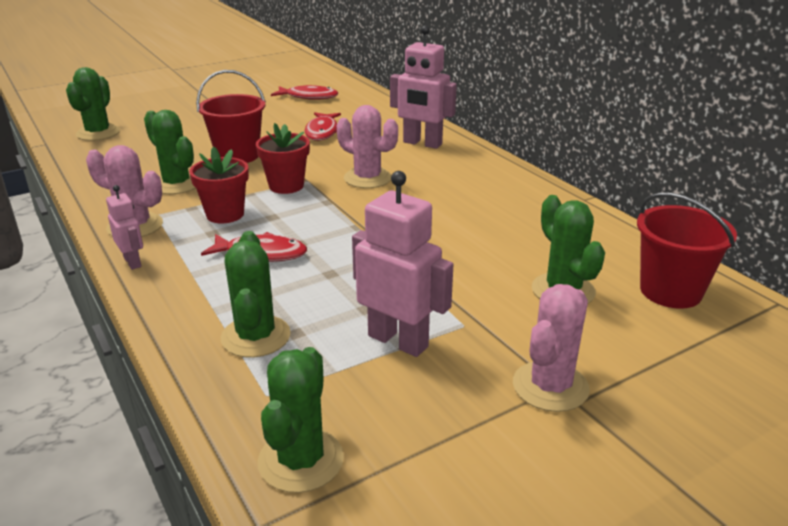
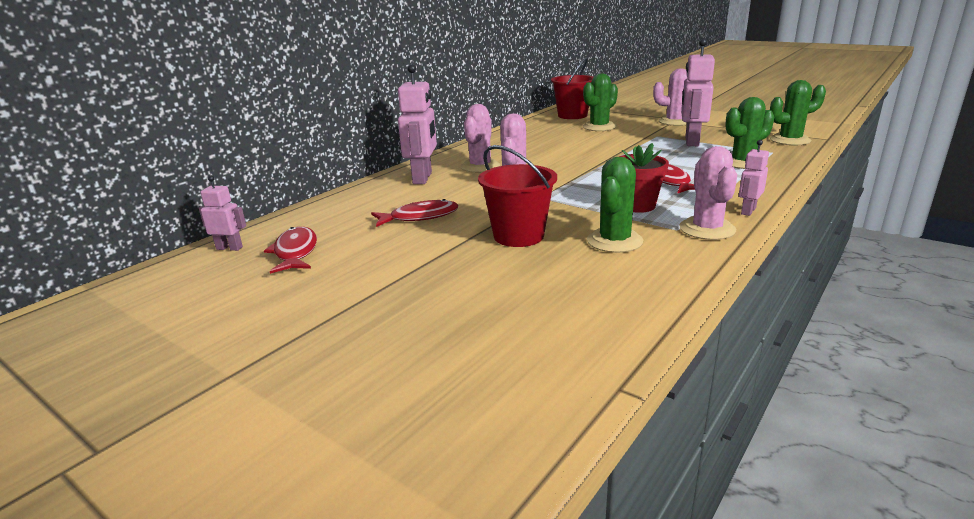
camera: 110 degrees left, 5 degrees down
green cactus [66,67,120,141] -> none
red flower pot [256,123,310,194] -> none
none -> pink robot [199,176,246,251]
none -> pink cactus [461,104,500,173]

